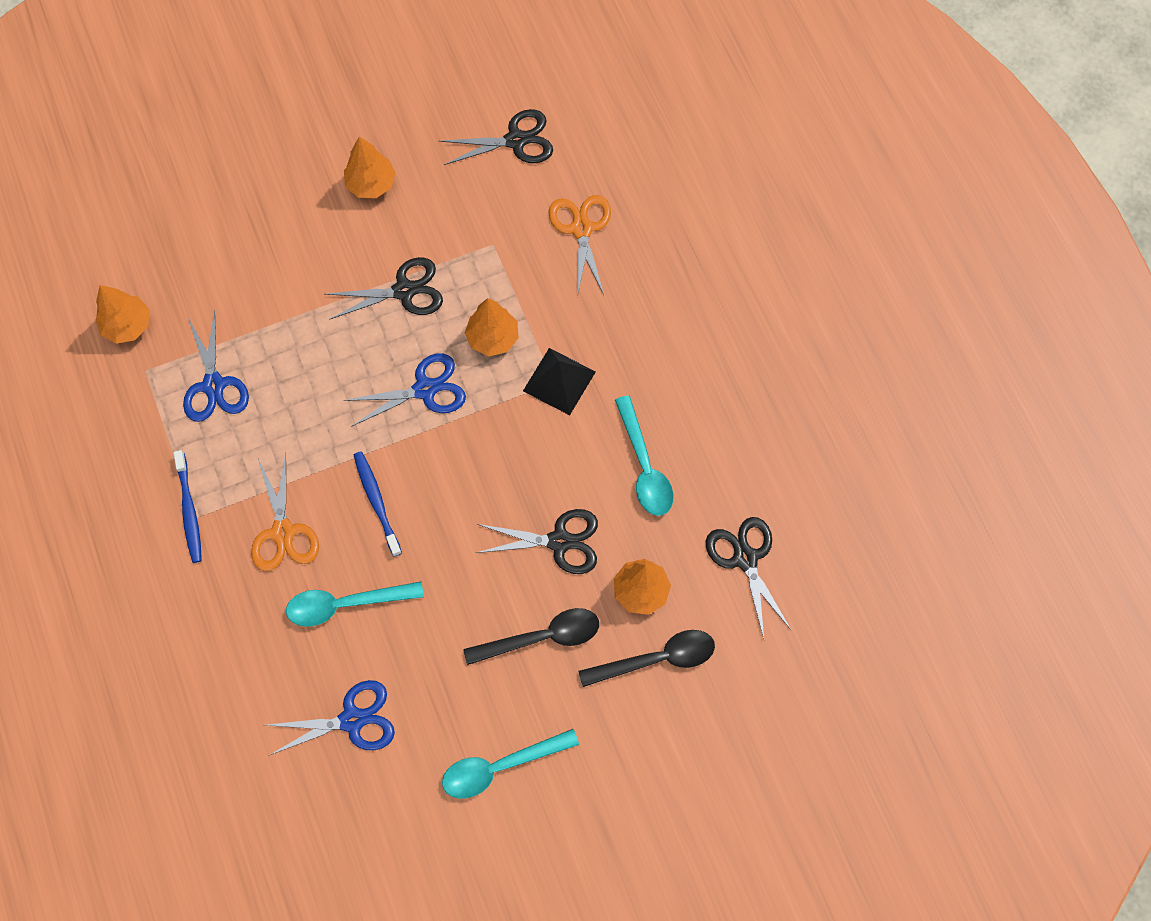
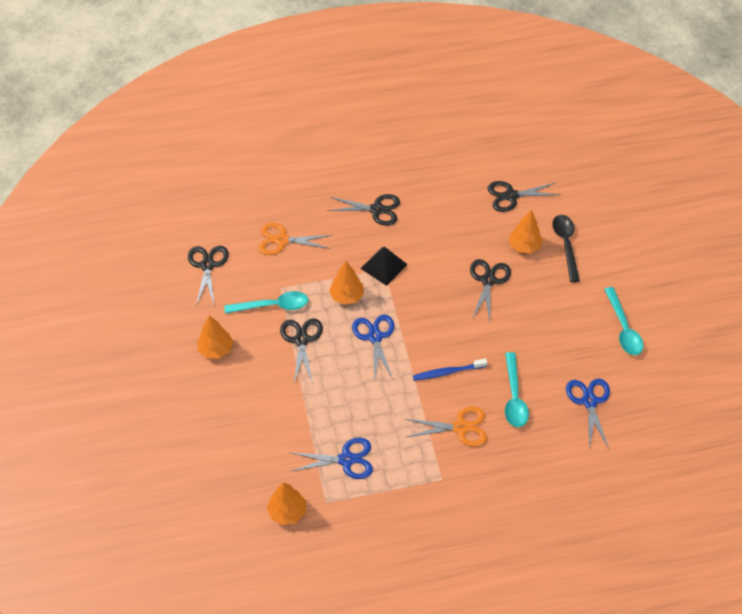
camera: 80 degrees left, 15 degrees down
blue toothbrush [174,450,202,563] -> none
black spoon [463,608,599,665] -> none
turquoise spoon [615,395,673,516] -> turquoise spoon moved to [224,291,308,314]
none -> black scissors [327,194,400,226]

